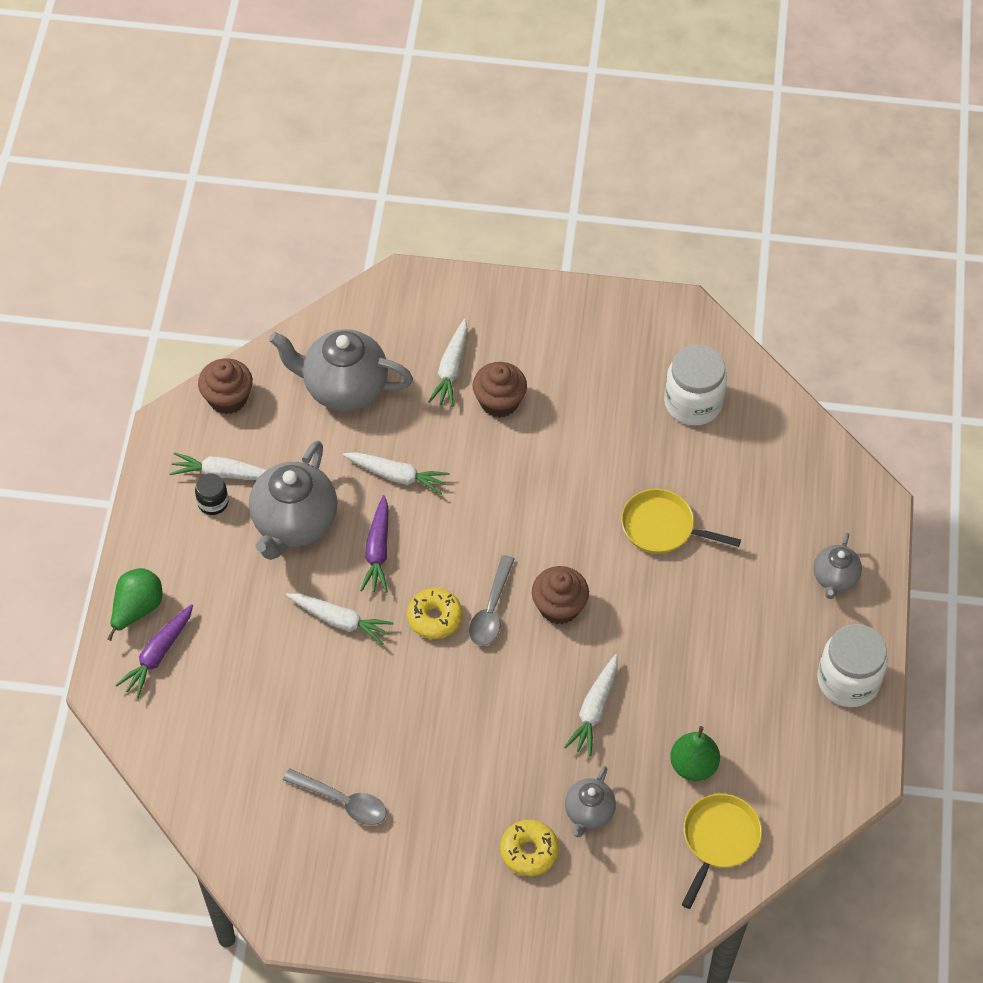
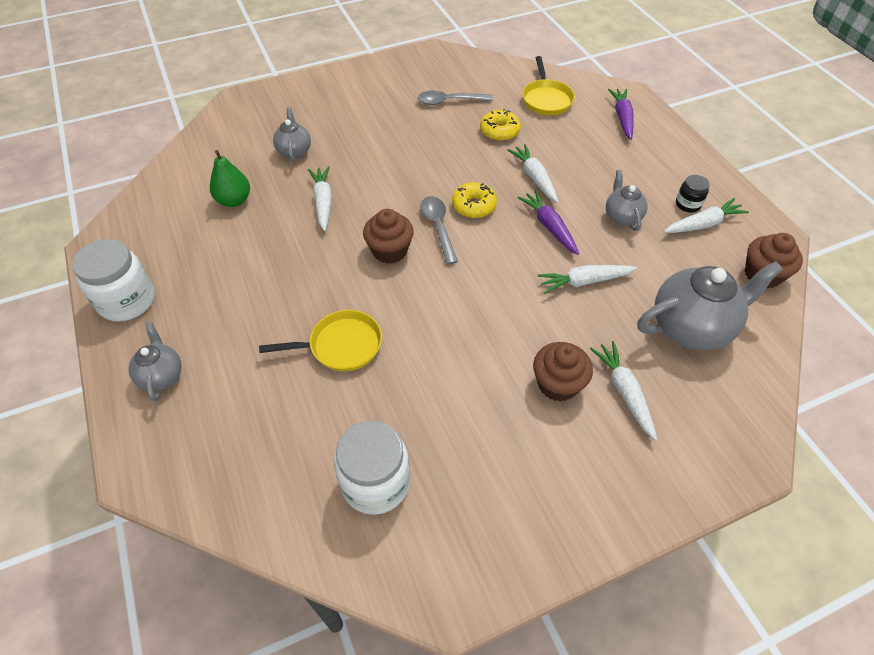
camera: 150 degrees right, 5 degrees down
green pear [107,568,162,641] -> none
grey teapot [249,440,337,560] -> grey teapot [606,170,648,231], size x0.54
white carrot [286,593,394,645] -> white carrot turned 75 degrees clockwise [507,144,559,203]
yellow donut [500,820,559,876] -> yellow donut moved to [480,109,521,141]
yellow pan [682,794,762,909] -> yellow pan moved to [522,56,575,115]

